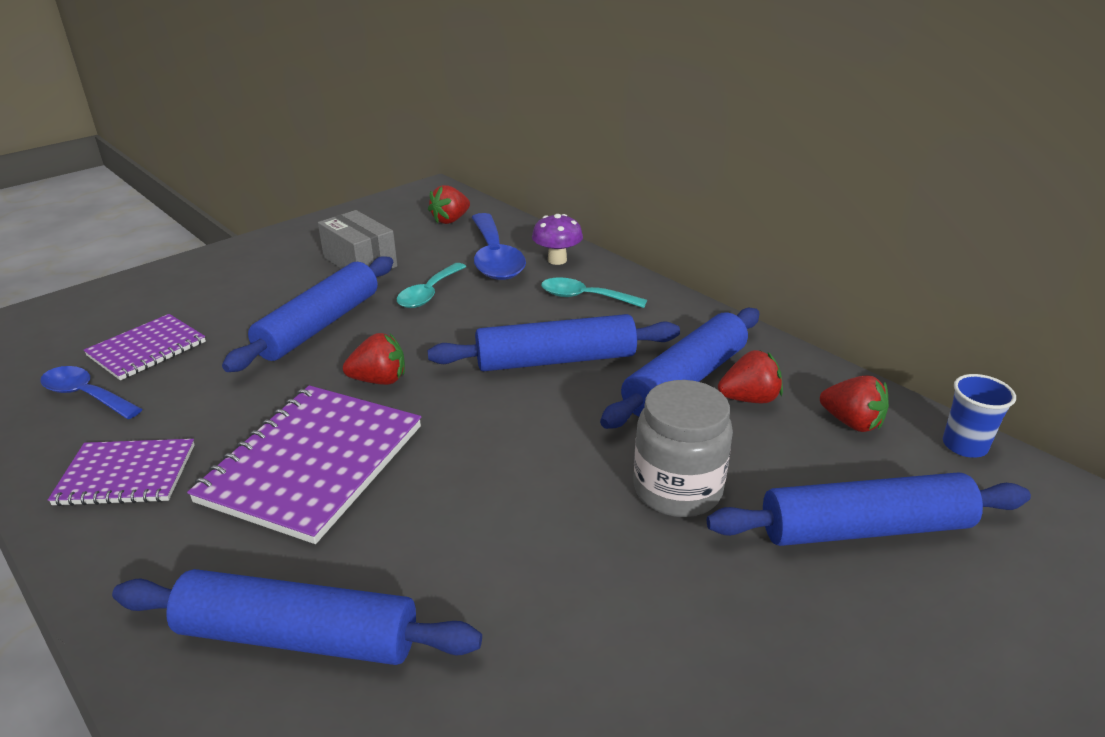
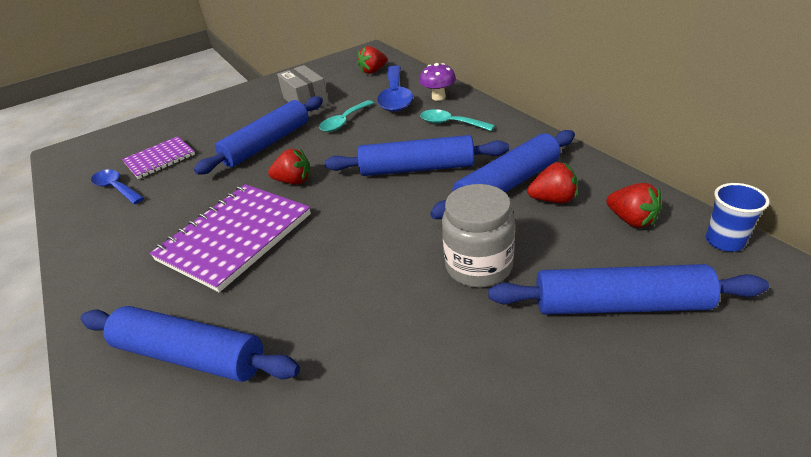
camera: 15 degrees right, 5 degrees up
purple notebook [48,439,195,506] -> none

